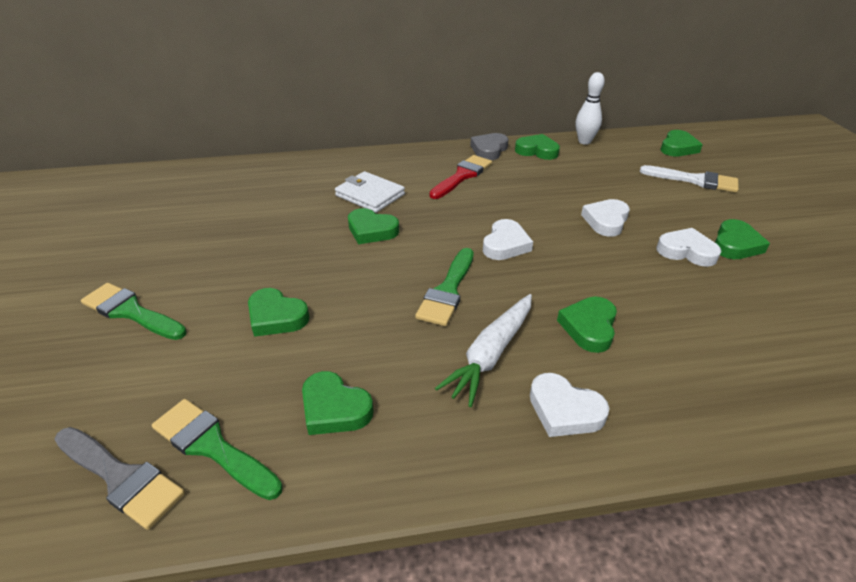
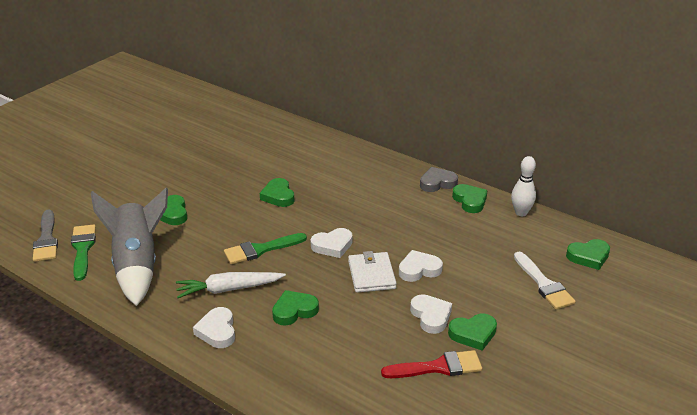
camera: 45 degrees right, 5 degrees down
green brush [81,283,187,340] -> none
green heart [302,371,374,435] -> grey rocket [91,187,168,306]
white wallet [335,171,405,213] -> white wallet moved to [348,251,397,293]
red brush [429,155,492,199] -> red brush moved to [381,350,482,378]

